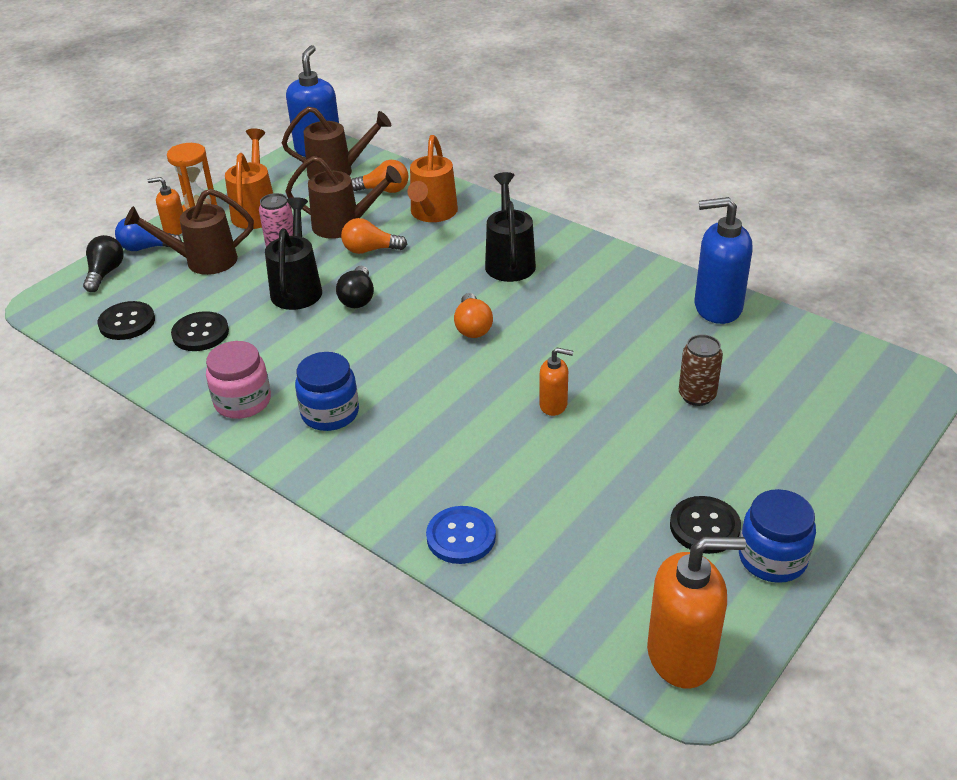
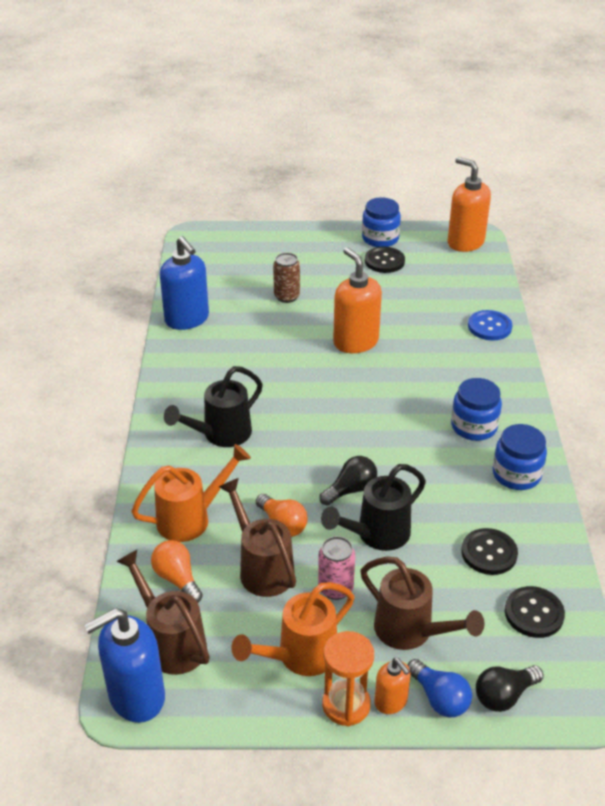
camera: 130 degrees left, 0 degrees up
pink jar [206,341,271,419] -> blue jar [493,424,547,490]
orange light bulb [454,293,493,338] -> none
orange soap dispenser [539,348,573,416] -> orange soap dispenser [333,247,382,353], size x1.89

